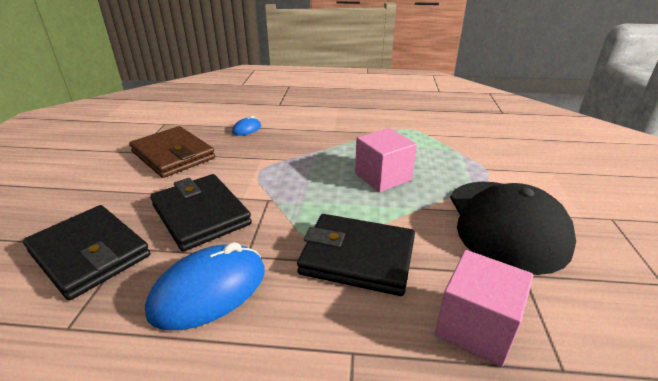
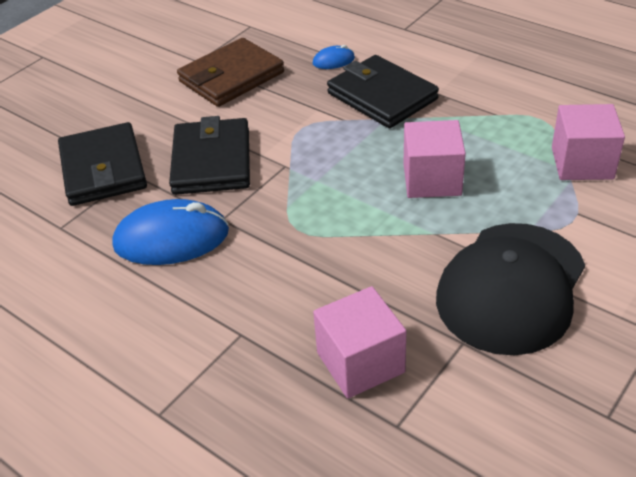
camera: 35 degrees right, 10 degrees up
brown wallet [129,126,215,178] -> brown wallet turned 60 degrees clockwise [177,38,284,107]
black wallet [297,214,415,296] -> black wallet moved to [327,55,439,128]
none -> pink cube [552,104,625,180]

